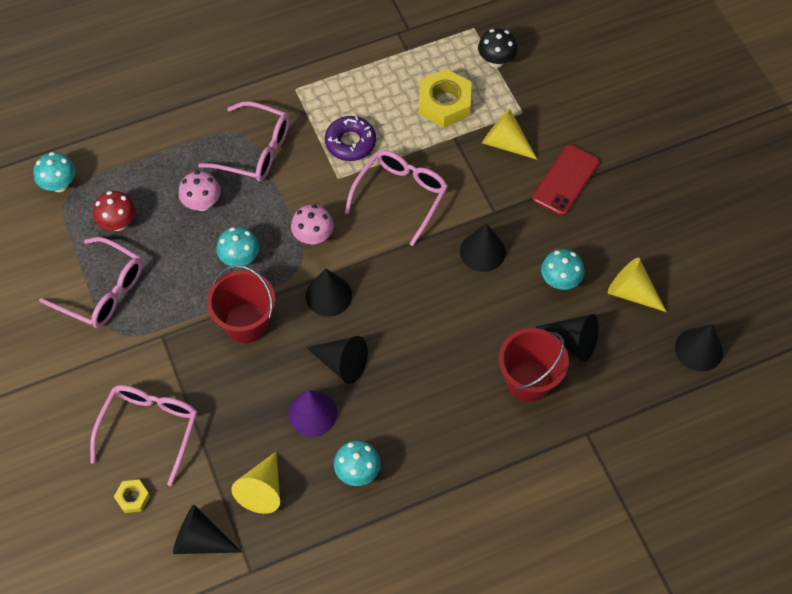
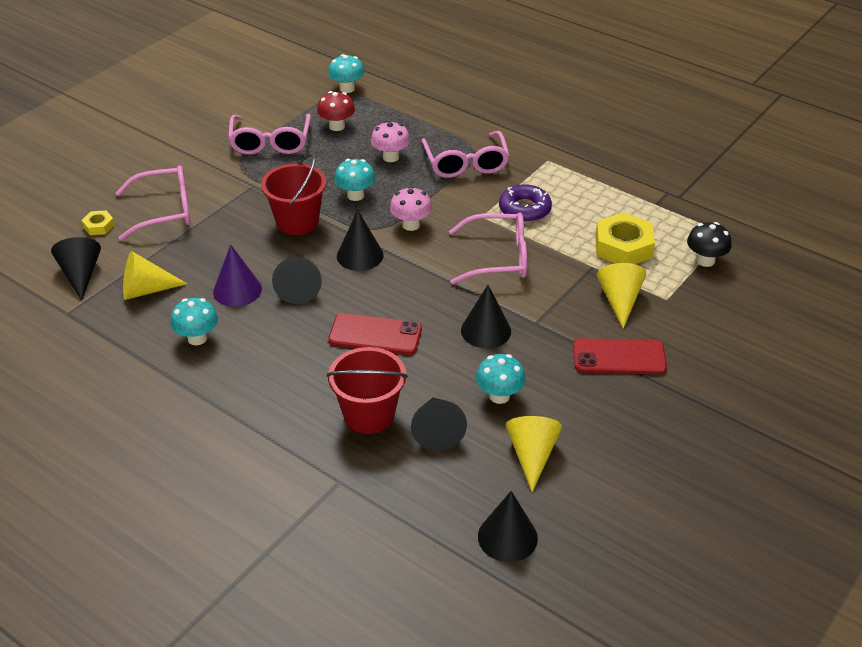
camera: 60 degrees right, 20 degrees down
none -> red phone [328,313,422,355]

